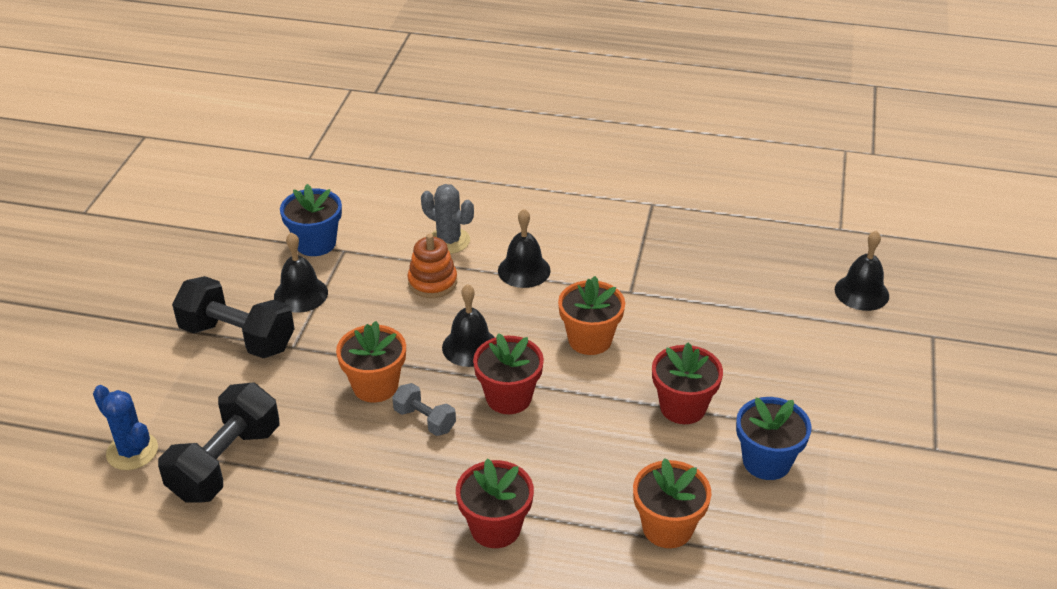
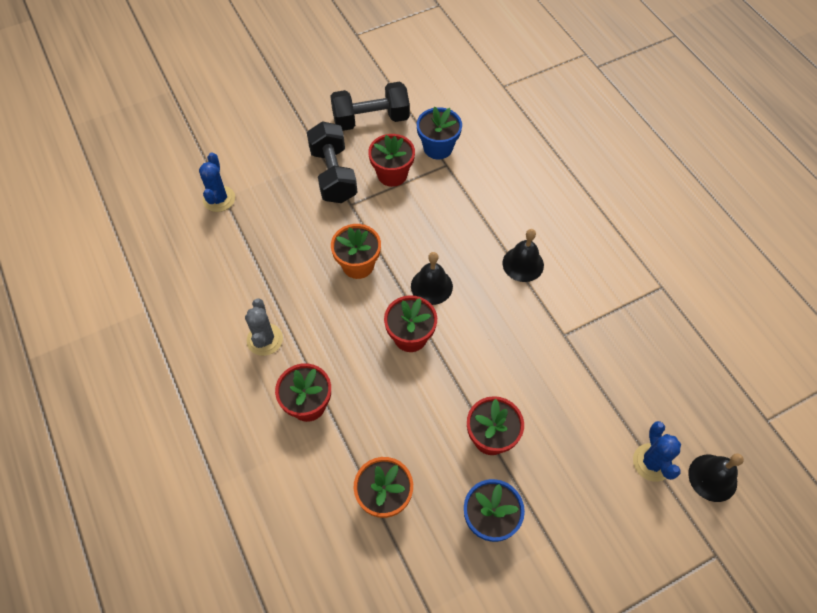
camera: 50 degrees right, 20 degrees up
black dumbbell [158,382,279,503] -> black dumbbell moved to [330,82,410,131]
black bell [274,232,328,313] -> red flower pot [368,134,415,187]
grey dumbbell [392,383,456,436] -> none
orange stacking toy [407,234,457,298] -> none
grey cactus [421,184,474,254] -> grey cactus moved to [245,298,283,356]
orange flower pot [558,276,625,355] -> none
none -> blue cactus [633,421,681,482]

